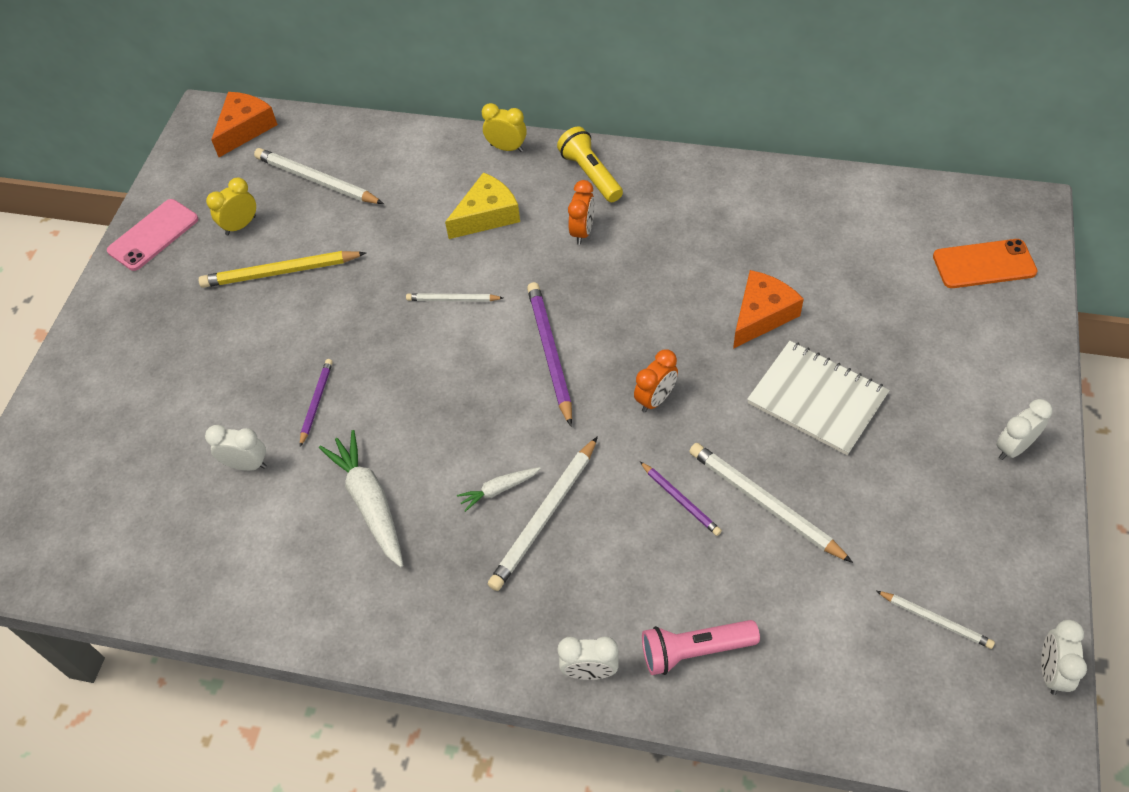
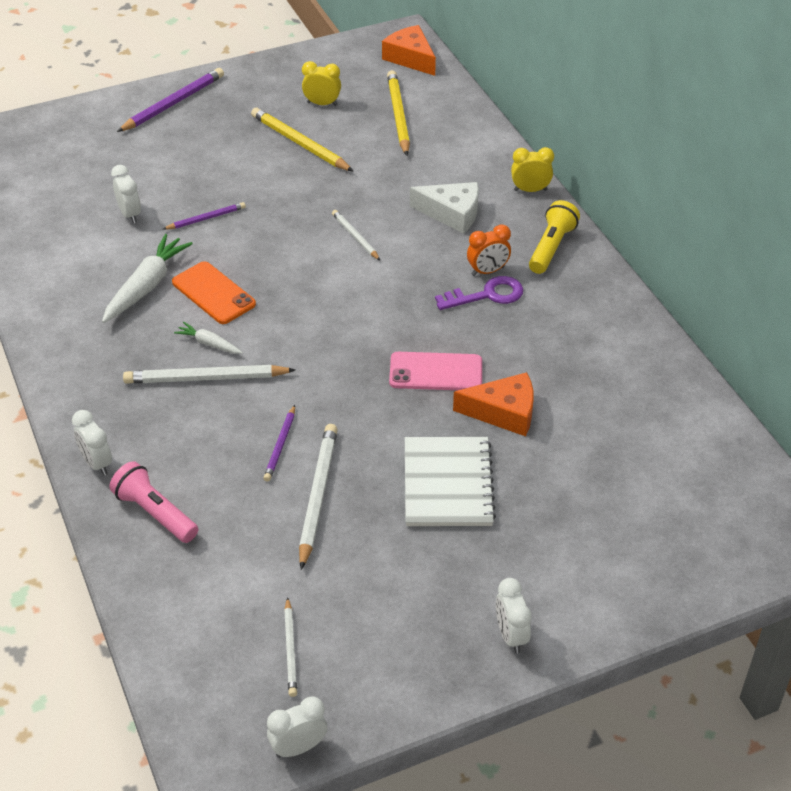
camera: 50 degrees right, 10 degrees down
pink phone [107,199,198,271] -> pink phone moved to [389,352,482,390]
orange cheese [211,92,278,157] -> orange cheese turned 120 degrees counterclockwise [382,25,436,76]
white pencil [254,148,384,204] -> yellow pencil [387,70,410,156]
yellow cheese [445,172,520,239] -> white cheese [410,182,479,234]
yellow clock [482,103,527,152] -> yellow clock turned 75 degrees counterclockwise [511,147,554,192]
purple pencil [527,282,572,426] -> purple pencil moved to [117,68,224,132]
orange clock [634,349,678,413] -> none
orange phone [933,239,1037,288] -> orange phone moved to [172,261,256,324]
white clock [996,399,1052,460] -> white clock turned 120 degrees counterclockwise [496,578,532,653]
none -> purple key [435,276,523,310]

